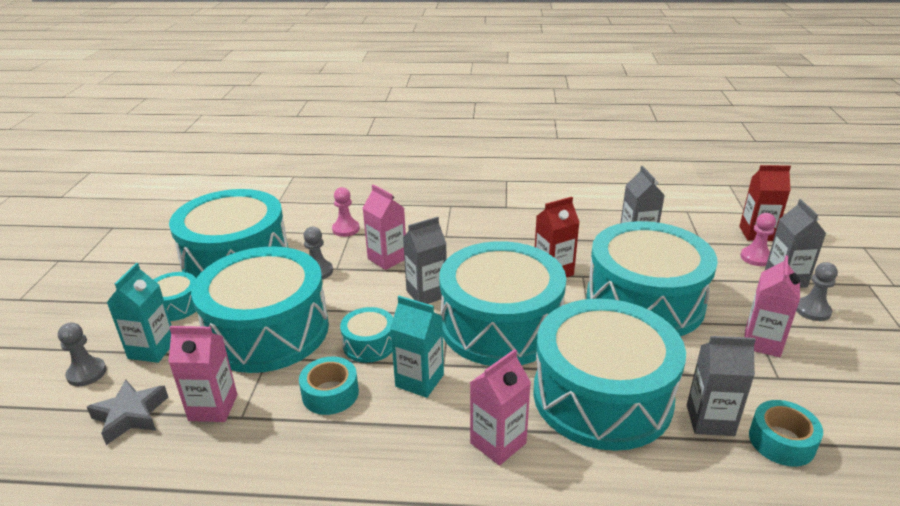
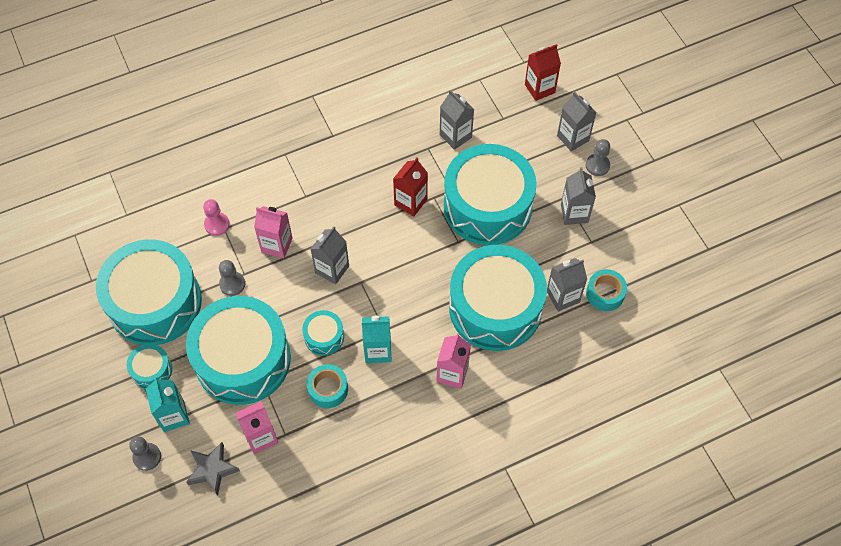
camera: 30 degrees left, 30 degrees up
turquoise drum [439,241,566,366] -> none
pink pawn [740,213,776,266] -> none
pink carton [744,255,800,357] -> grey carton [561,167,596,225]

